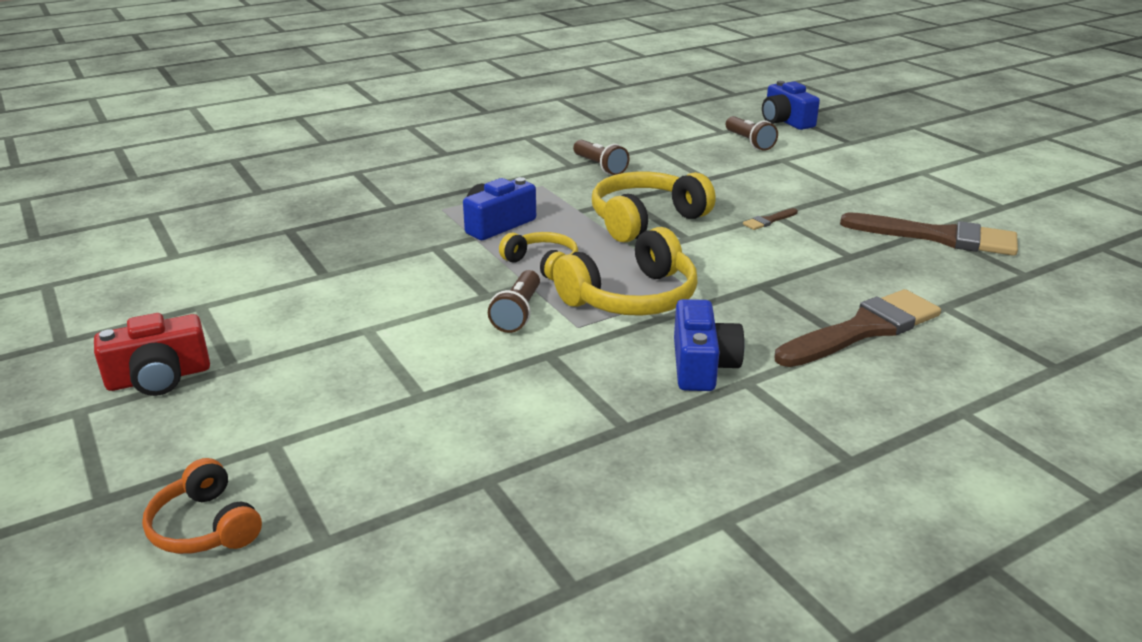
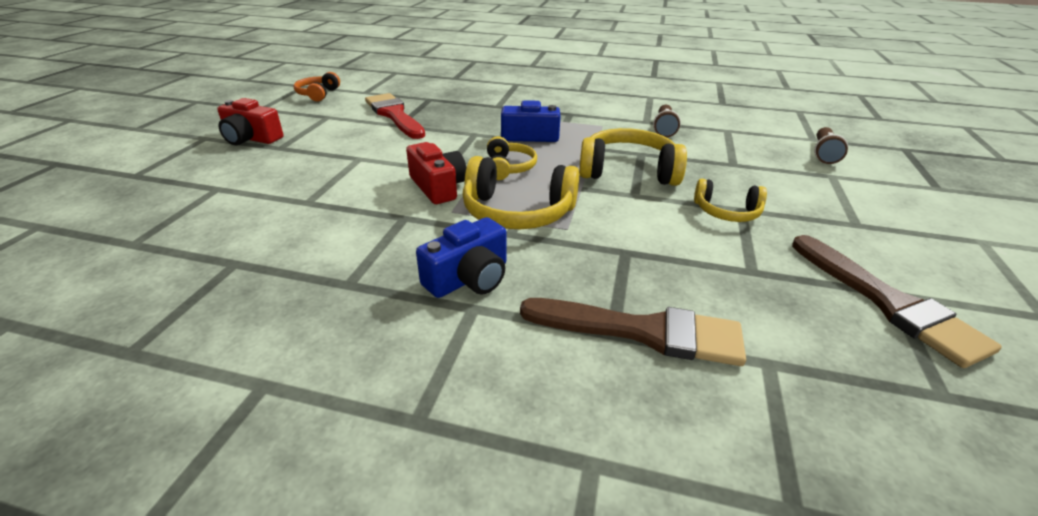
camera: 45 degrees right, 5 degrees up
orange headphones [142,458,262,554] -> orange headphones moved to [294,72,340,102]
brown flashlight [488,270,540,333] -> red camera [406,142,466,204]
brown brush [743,208,798,230] -> yellow headphones [694,179,767,222]
blue camera [762,81,820,130] -> none
none -> red brush [365,93,425,139]

